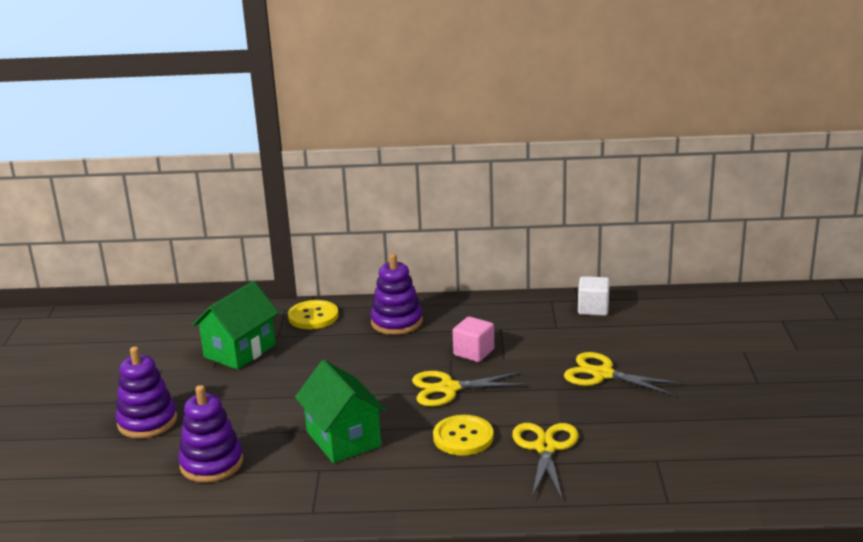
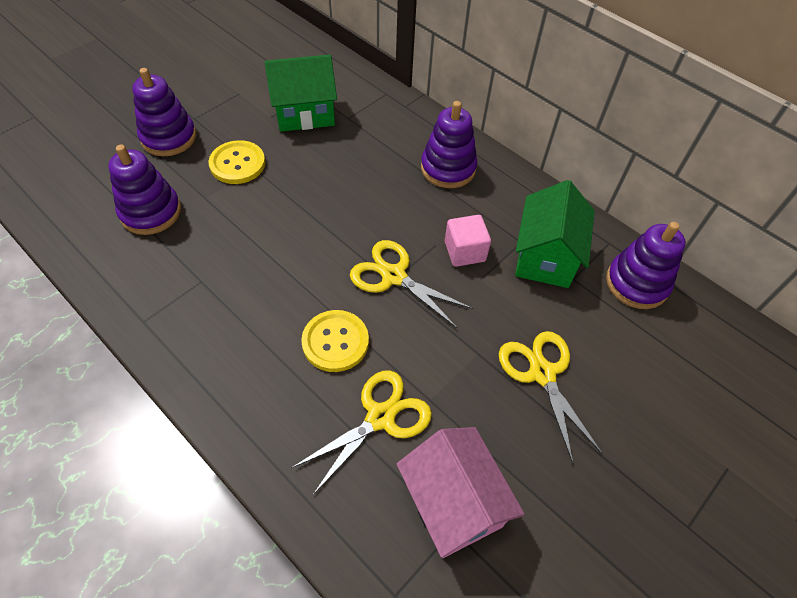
camera: 40 degrees right, 30 degrees up
yellow button [288,300,339,329] -> yellow button moved to [208,140,265,184]
green house [295,360,387,463] -> green house moved to [515,180,595,288]
white cube [578,276,610,316] -> purple stacking toy [606,222,686,309]
none -> pink house [397,427,525,558]

